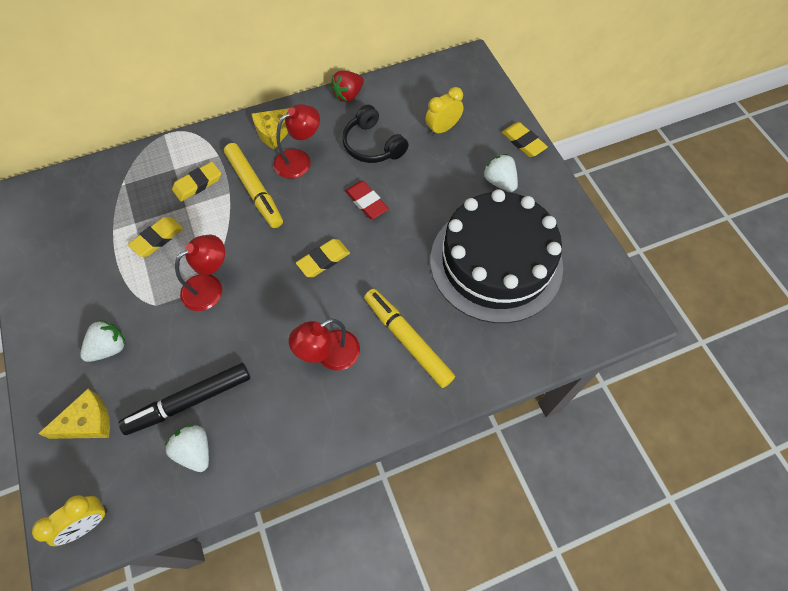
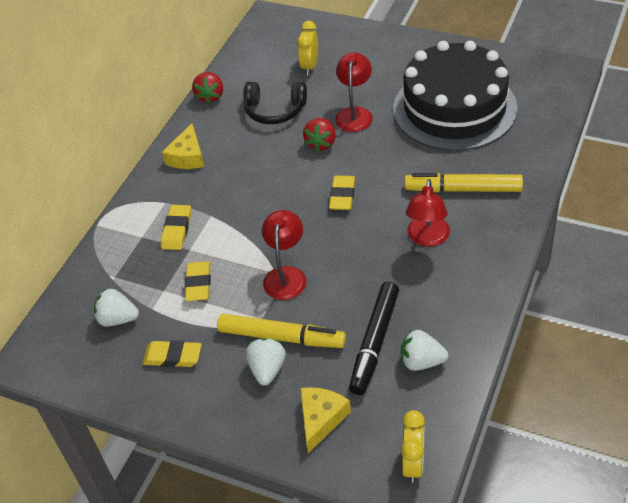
camera: 40 degrees left, 15 degrees down
yellow marker [224,143,283,228] -> yellow marker moved to [217,314,346,348]
red lamp [273,104,320,179] -> red lamp moved to [335,52,373,132]
red eraser [345,181,389,219] -> red strawberry [303,118,336,152]
white strawberry [483,154,518,192] -> white strawberry moved to [94,288,139,326]
yellow eraser [502,122,548,157] -> yellow eraser moved to [142,340,202,367]

